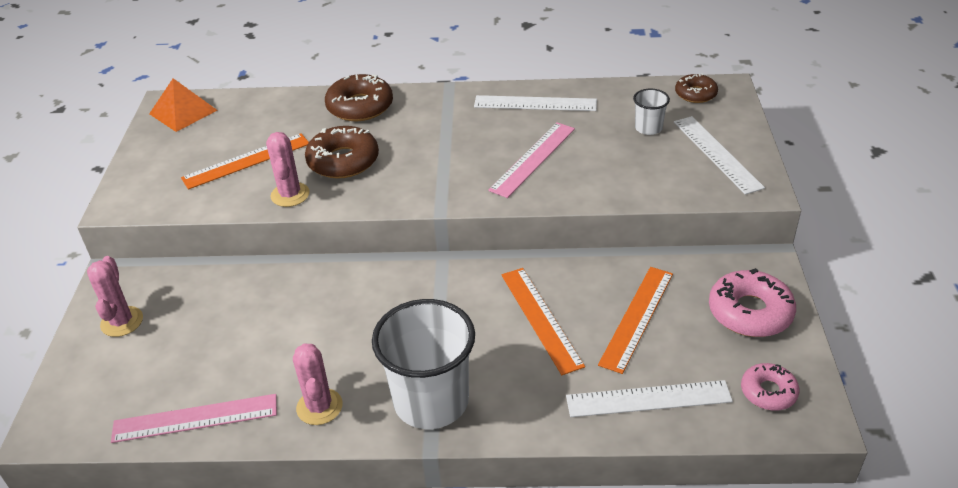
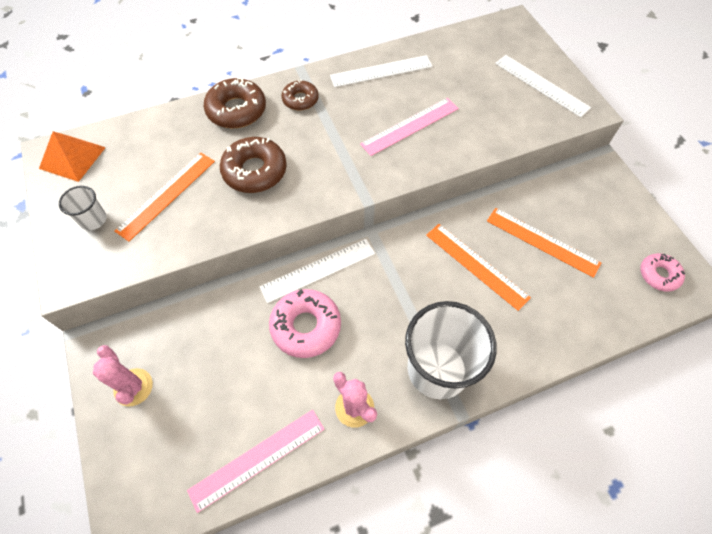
camera: 25 degrees left, 20 degrees up
pink cactus [266,132,310,207] -> none
pink ruler [488,122,575,198] -> pink ruler turned 45 degrees clockwise [360,98,459,156]
white ruler [566,380,733,417] -> white ruler moved to [260,239,375,303]
orange ruler [598,267,673,374] -> orange ruler turned 60 degrees counterclockwise [487,208,601,278]
white cup [633,89,670,135] -> white cup moved to [59,186,107,230]
brown donut [675,73,718,103] -> brown donut moved to [282,79,318,110]
pink donut [709,268,796,337] -> pink donut moved to [269,289,341,358]

